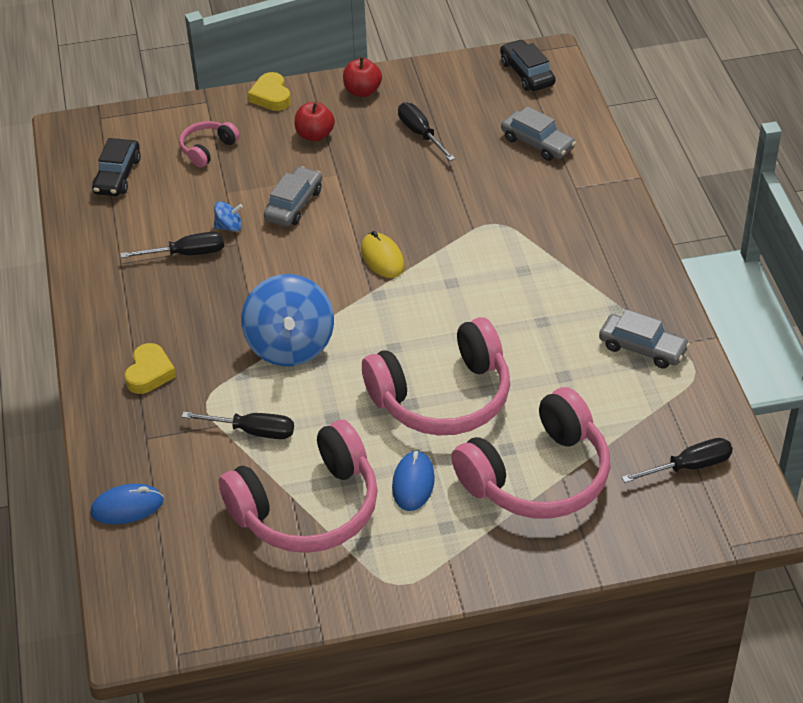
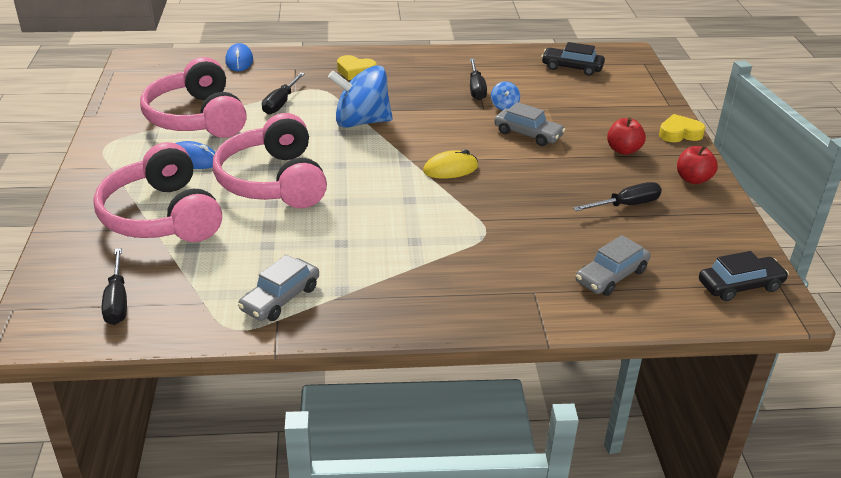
camera: 95 degrees right, 10 degrees down
pink headphones [179,121,240,168] -> none

